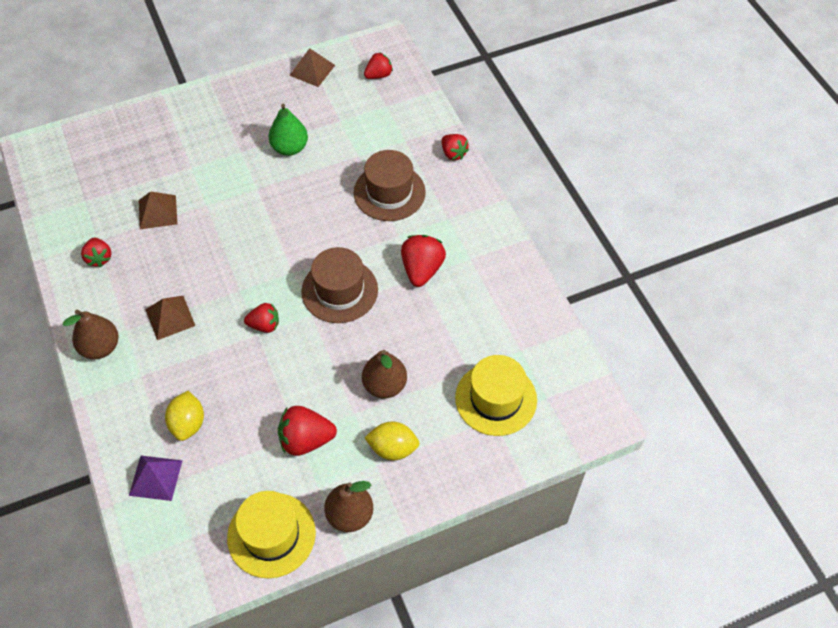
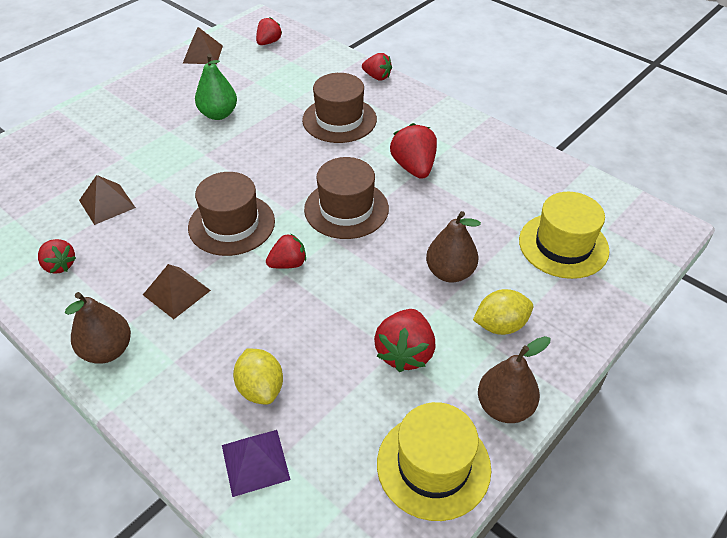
camera: 25 degrees left, 10 degrees down
red strawberry [278,406,337,456] -> red strawberry turned 45 degrees counterclockwise [374,309,435,372]
none -> brown hat [188,172,275,256]

